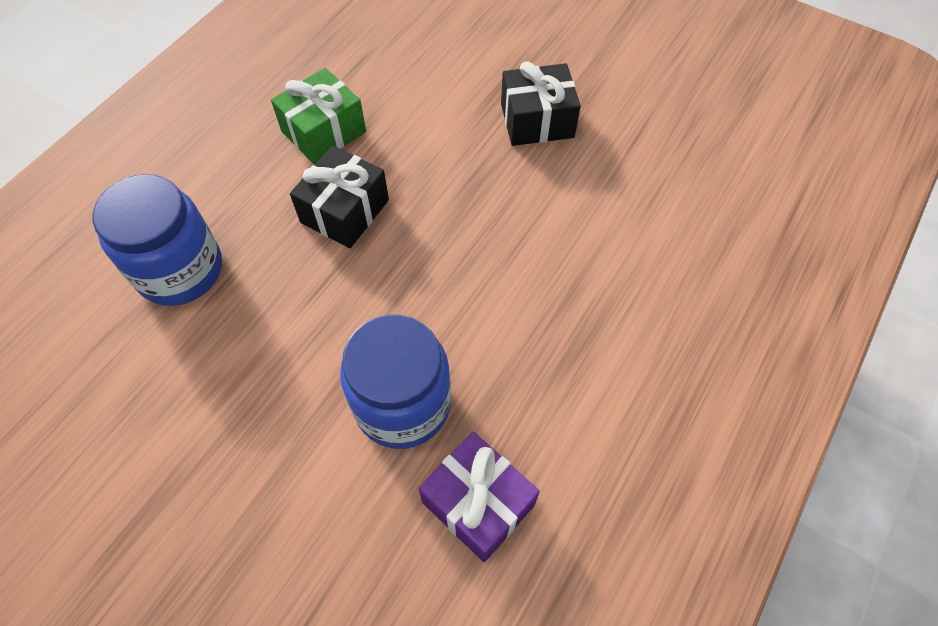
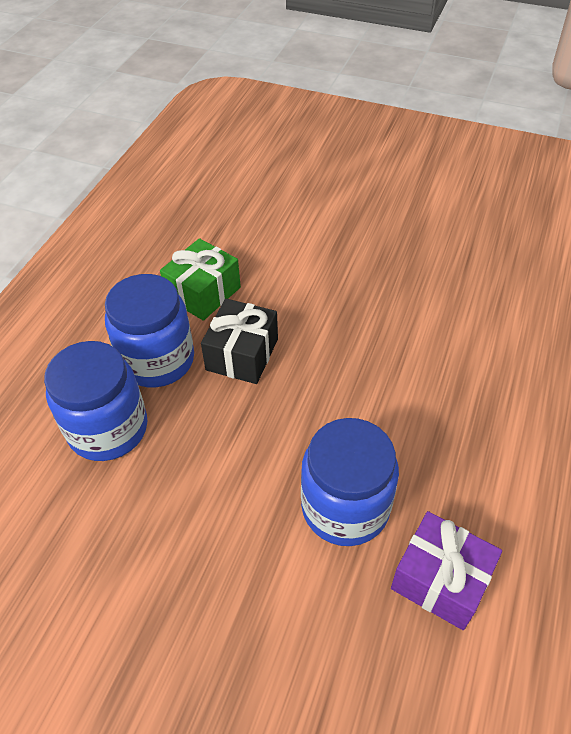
camera: 10 degrees left, 10 degrees down
black gift [501,61,581,146] -> none
none -> blue jar [105,274,194,387]

